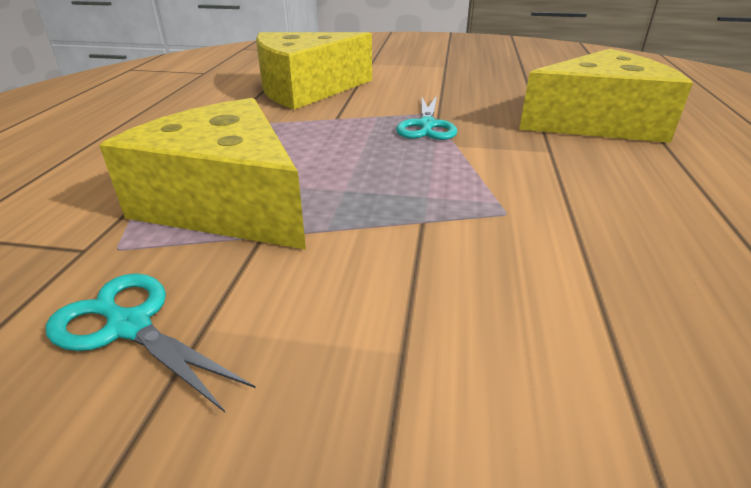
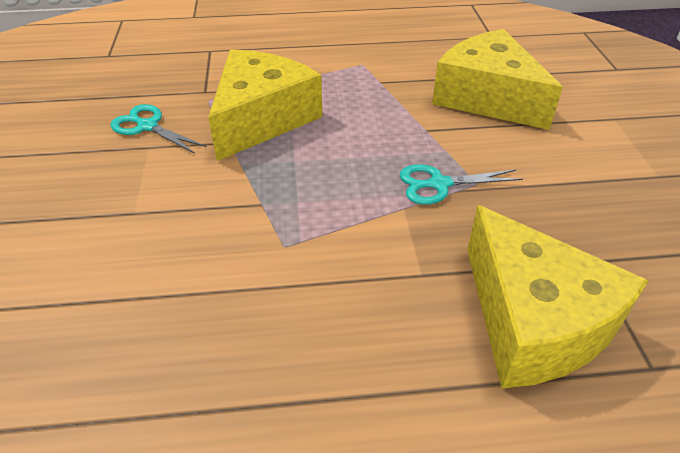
camera: 75 degrees right, 10 degrees up
turquoise scissors [46,273,255,412] -> turquoise scissors turned 75 degrees counterclockwise [110,104,207,154]

